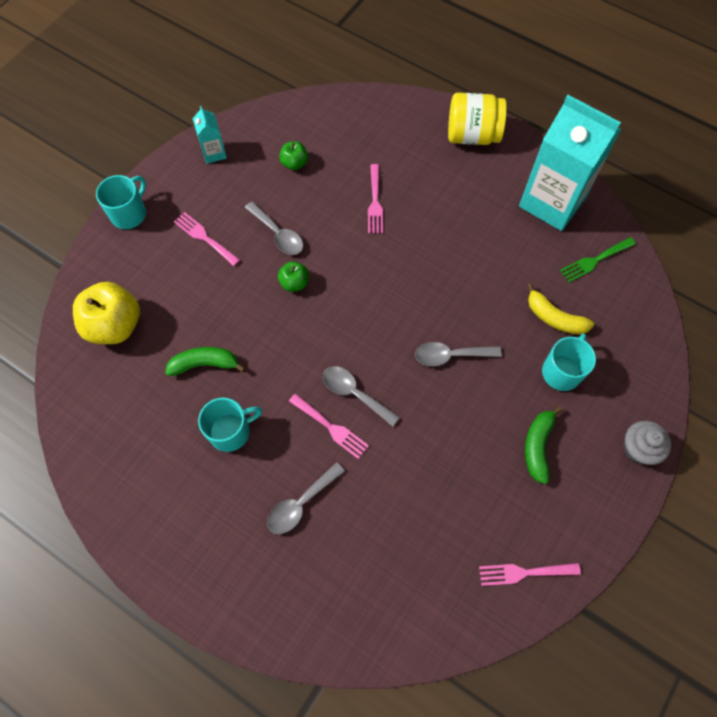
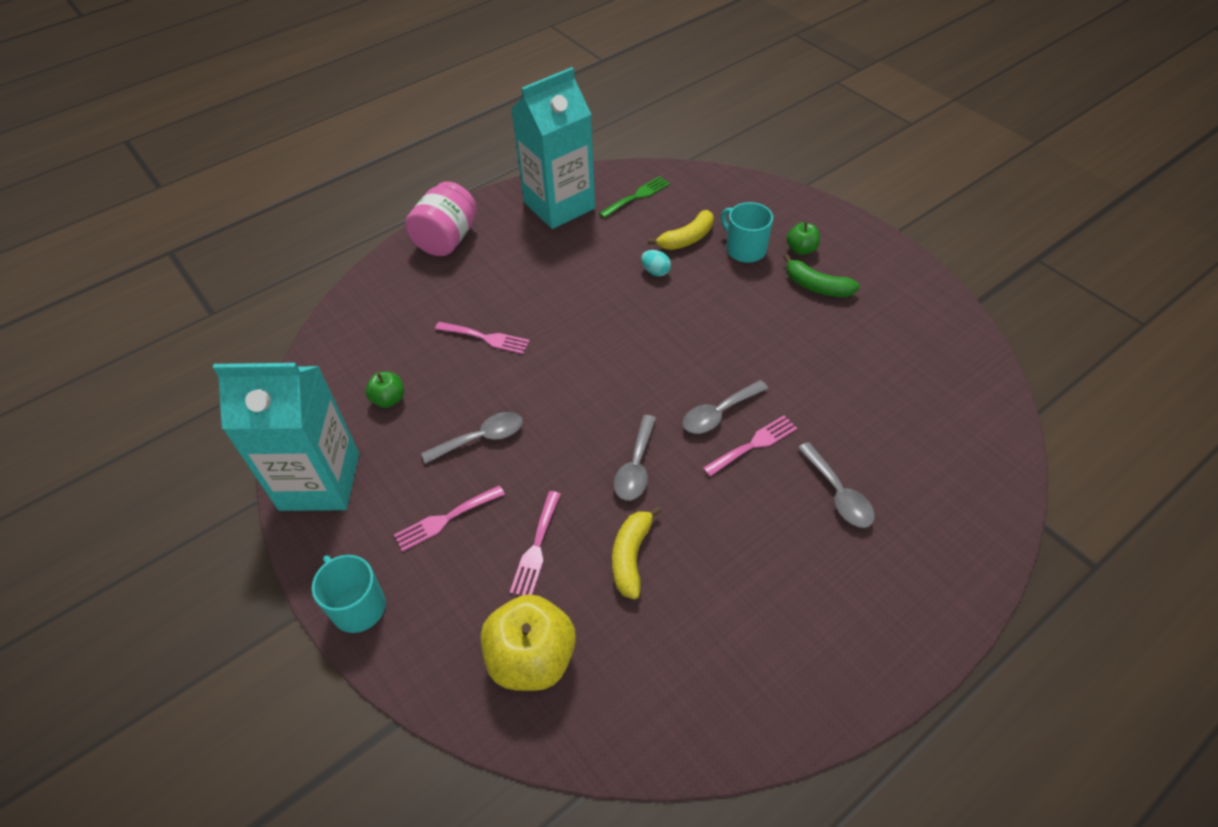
camera: 70 degrees left, 15 degrees down
green banana [165,347,246,376] -> yellow banana [612,506,661,599]
turquoise carton [193,106,227,164] -> turquoise carton [213,363,359,511], size x2.30
turquoise mug [198,398,262,452] -> none
green apple [278,261,309,292] -> green apple moved to [787,222,820,255]
grey spoon [415,342,502,366] -> grey spoon moved to [614,415,656,501]
yellow jar [448,93,507,145] -> pink jar [405,181,477,256]
pink fork [479,563,581,586] -> pink fork moved to [510,491,561,595]
green fork [560,237,636,282] -> green fork turned 120 degrees counterclockwise [599,176,670,218]
grey cupcake [623,421,671,465] -> none
none -> turquoise egg [641,250,671,276]

